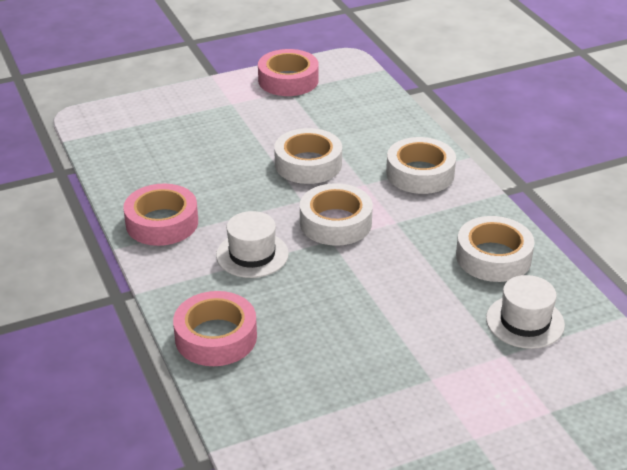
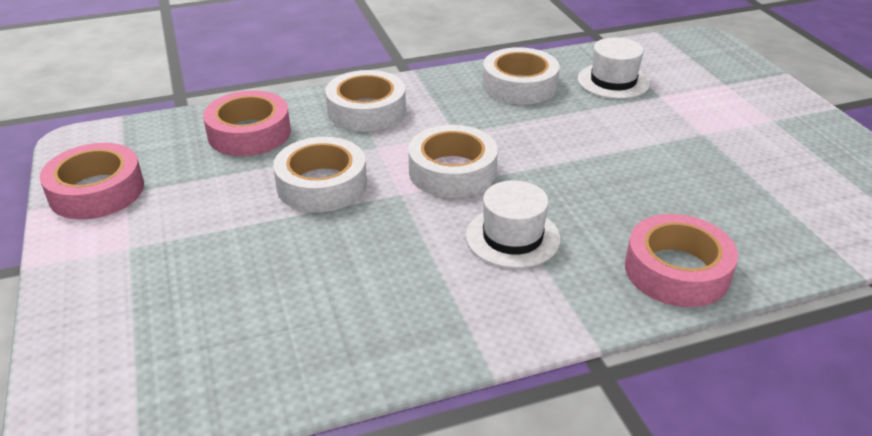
camera: 85 degrees left, 0 degrees up
pink tape [123,183,198,246] -> pink tape moved to [203,90,291,156]

